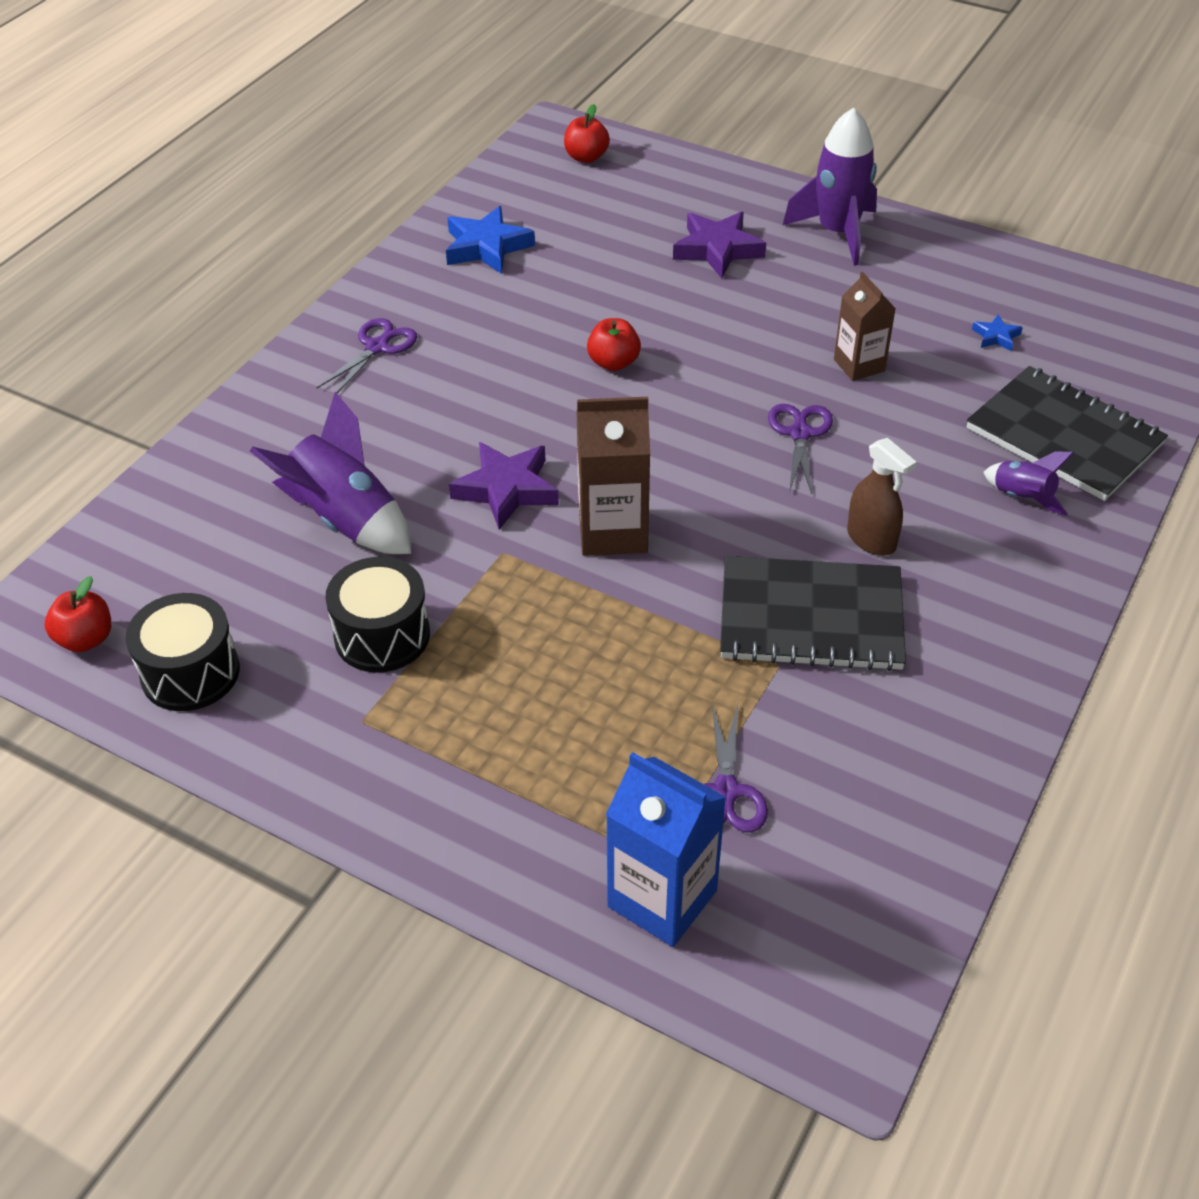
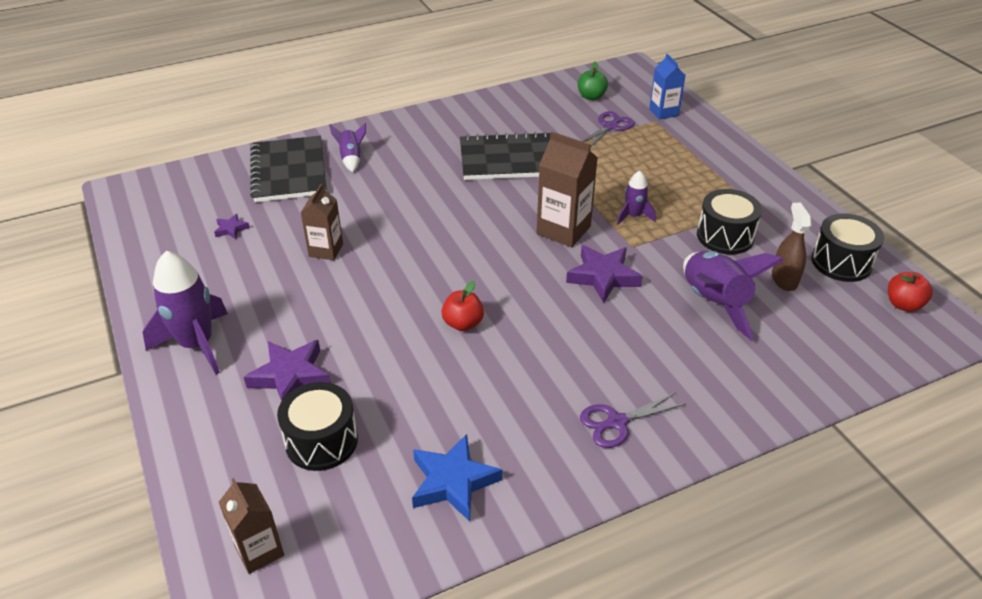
camera: 145 degrees left, 5 degrees down
red apple [564,104,610,163] -> brown carton [219,478,284,574]
blue carton [606,752,726,947] -> blue carton [649,54,686,120], size x0.65
black notebook [720,556,906,671] -> black notebook turned 45 degrees counterclockwise [460,131,550,180]
purple scissors [768,404,833,494] -> none
brown spray bottle [847,438,916,556] -> brown spray bottle moved to [772,202,812,291]
blue star [972,314,1023,351] -> purple star [214,214,250,239]
none -> black drum [277,382,358,471]
none -> green apple [578,61,608,100]
none -> purple rocket [617,171,656,225]

